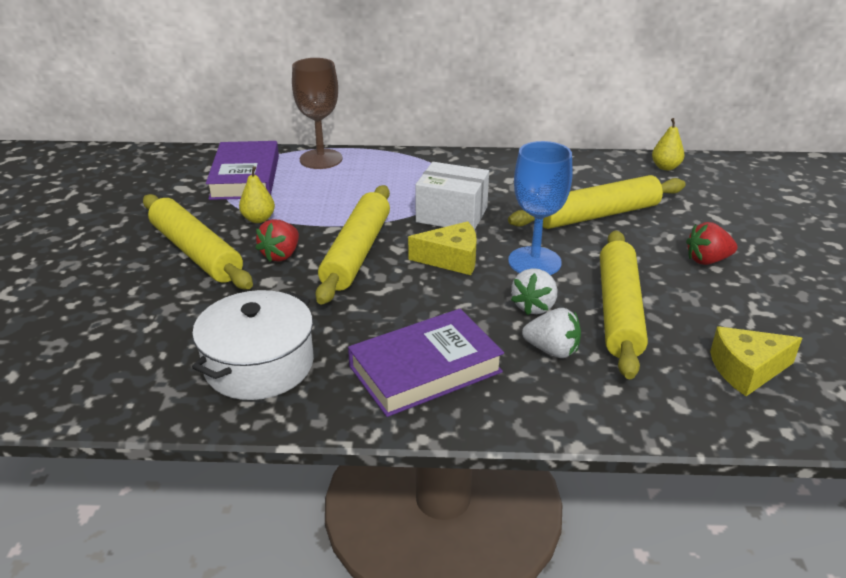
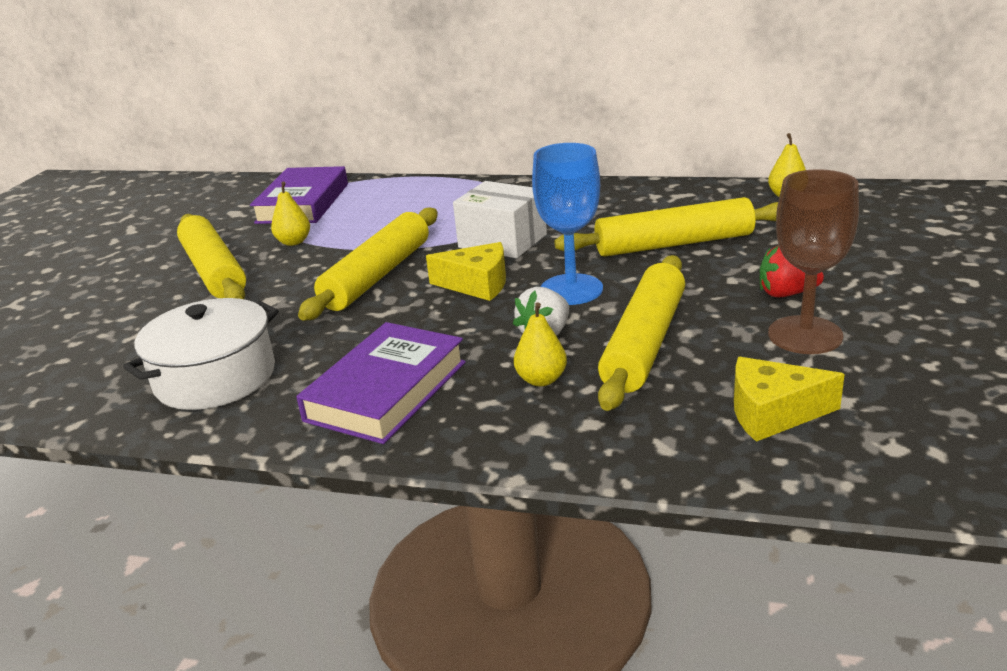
camera: 15 degrees right, 5 degrees down
red strawberry [255,219,299,262] -> none
brown goblet [292,58,342,169] -> brown goblet moved to [768,169,859,354]
purple book [348,309,504,417] -> purple book turned 45 degrees counterclockwise [296,322,466,444]
white strawberry [522,308,581,358] -> yellow pear [514,302,567,387]

